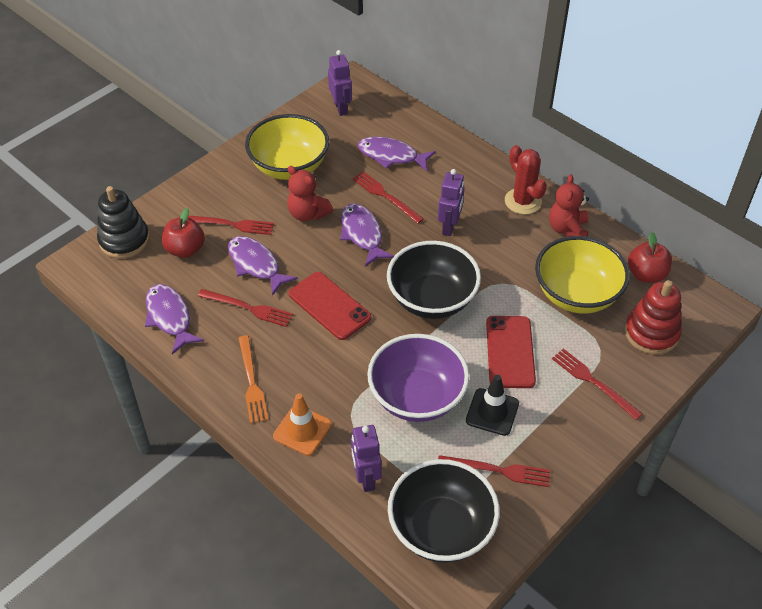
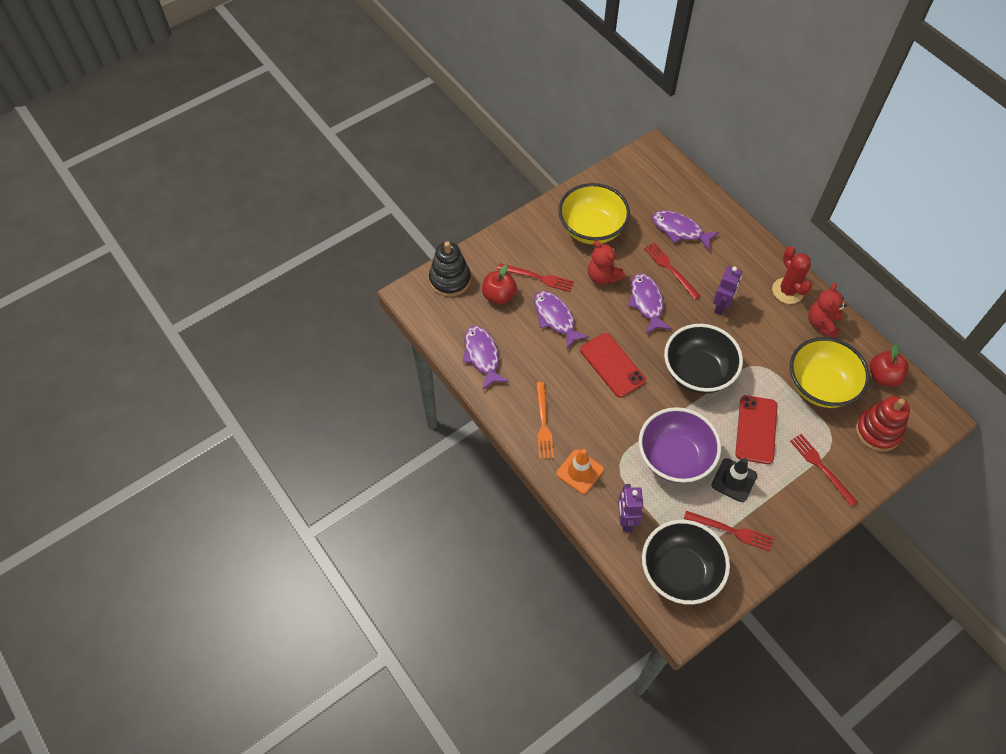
camera: 10 degrees right, 10 degrees up
red fork [198,289,293,327] -> none
purple robot [328,50,352,116] -> none

